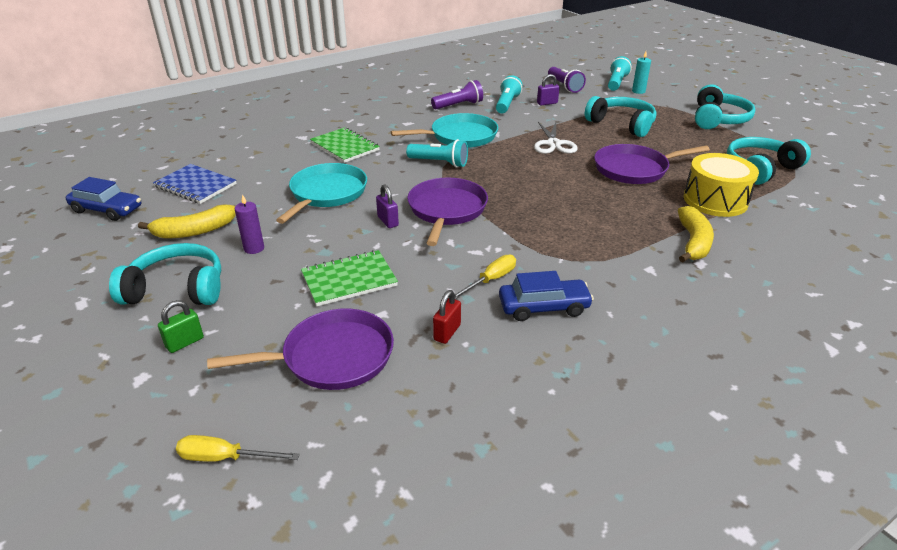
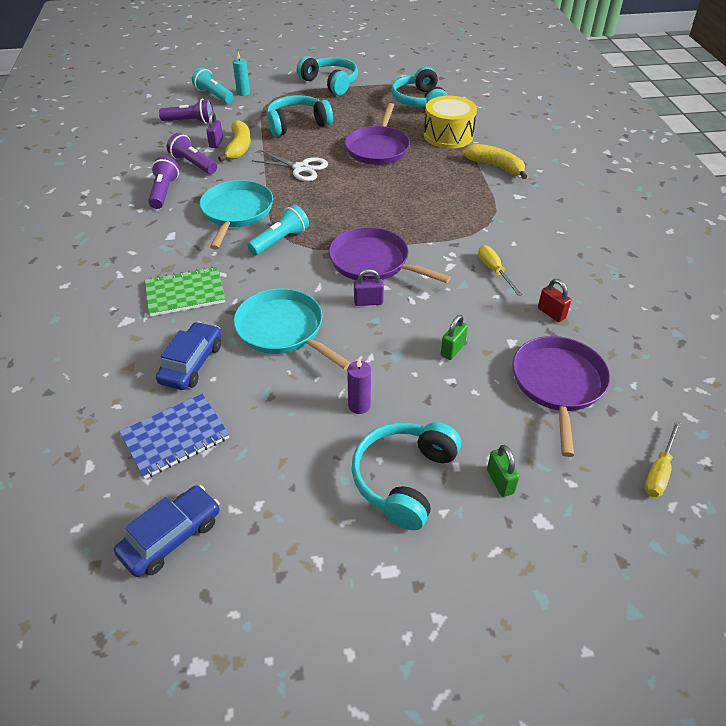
camera: 65 degrees left, 10 degrees up
yellow banana [138,205,236,238] -> yellow banana moved to [218,120,251,162]
green notebook [301,250,398,306] -> green padlock [441,315,468,360]
turquoise flashlight [496,75,523,113] -> purple flashlight [167,133,217,174]
blue car [499,271,594,321] -> blue car moved to [156,322,221,390]

